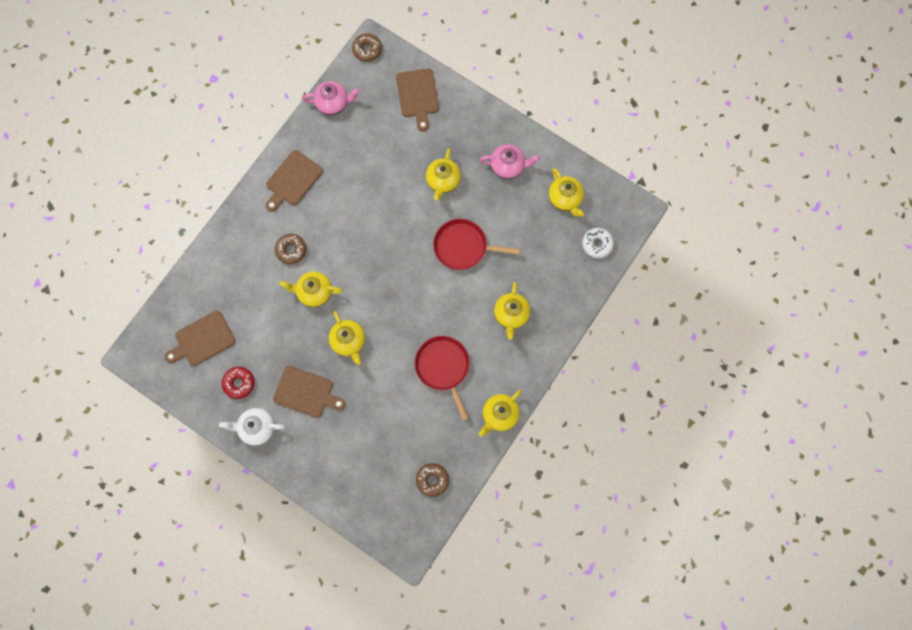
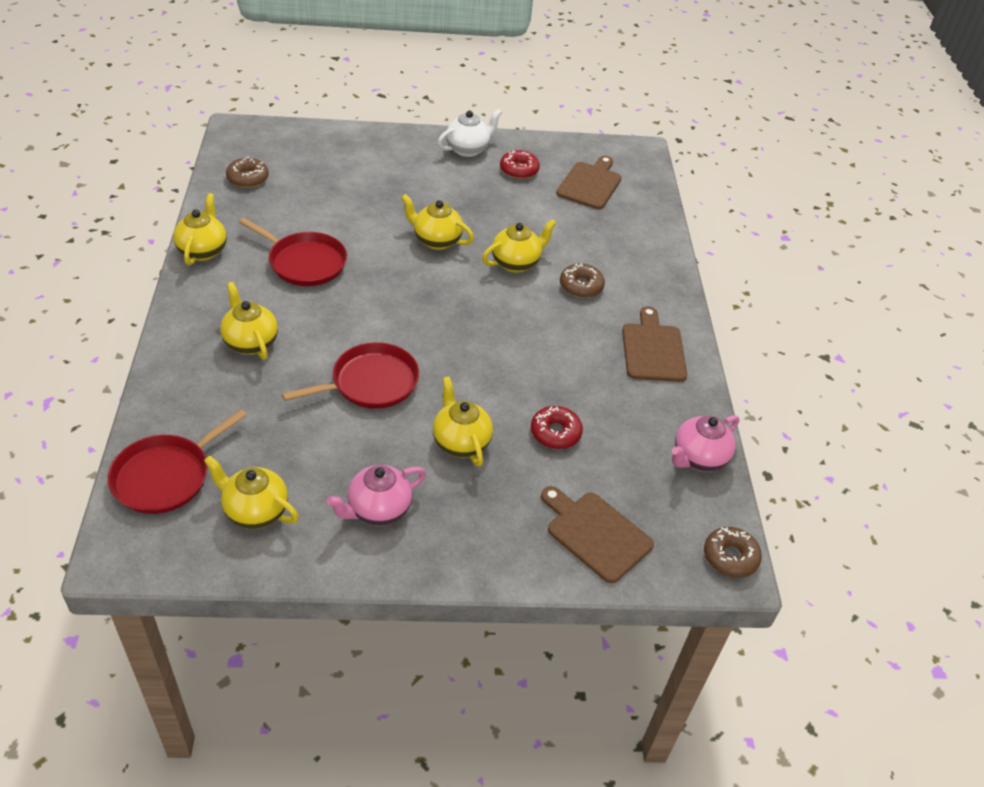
camera: 140 degrees right, 30 degrees down
brown cutting board [273,366,345,418] -> none
white donut [582,228,614,258] -> red pan [108,409,247,514]
none -> red donut [531,406,583,449]

